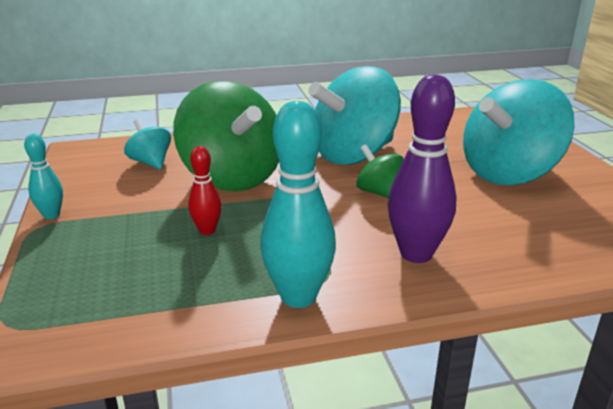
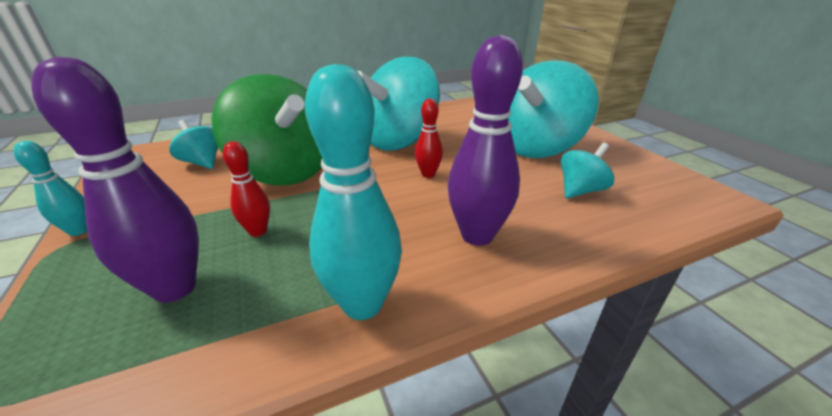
camera: 10 degrees left, 5 degrees up
green spinning top [356,144,404,198] -> red bowling pin [415,99,443,178]
none -> purple bowling pin [31,56,199,303]
none -> turquoise spinning top [561,143,615,198]

